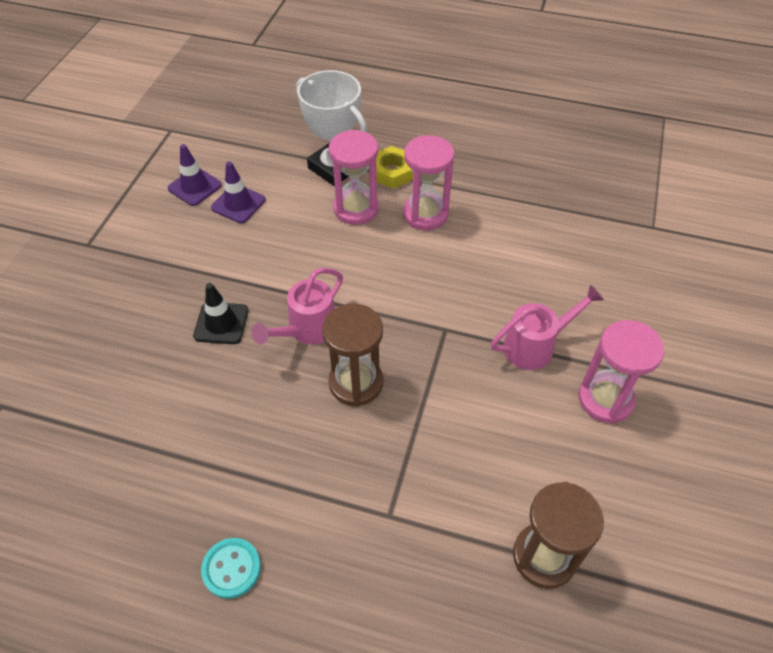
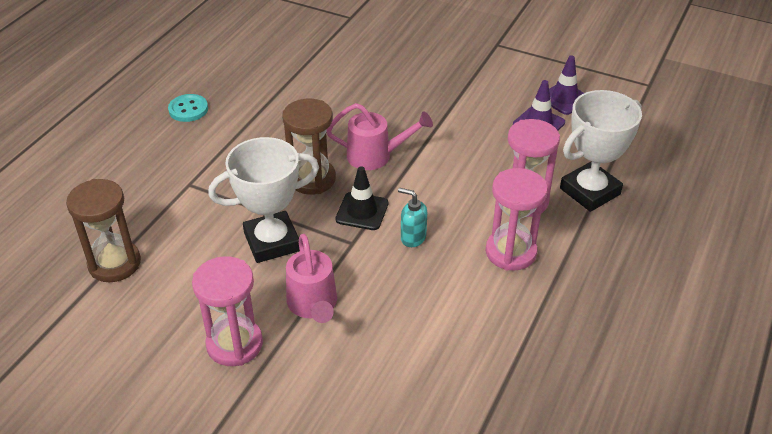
camera: 100 degrees right, 10 degrees down
black traffic cone [193,283,248,344] -> black traffic cone moved to [335,166,388,230]
pink watering can [251,268,343,345] -> pink watering can turned 135 degrees clockwise [326,103,433,170]
yellow nut [376,146,413,189] -> none
none -> white trophy [208,137,319,263]
none -> turquoise soap dispenser [398,188,427,247]

